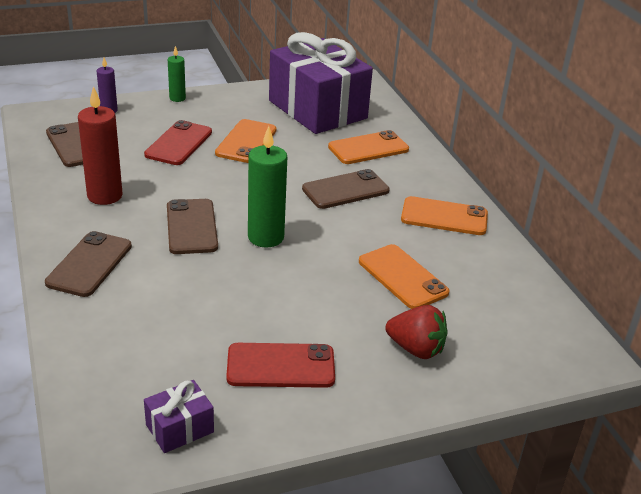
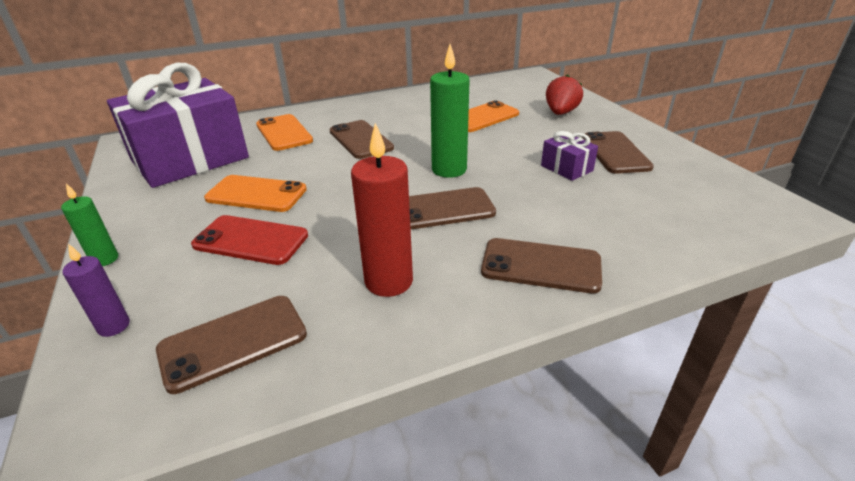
camera: 90 degrees left, 0 degrees up
purple gift [144,380,214,453] -> purple gift moved to [541,131,598,181]
red phone [226,343,335,388] -> brown phone [582,131,654,174]
orange phone [401,196,488,235] -> none

